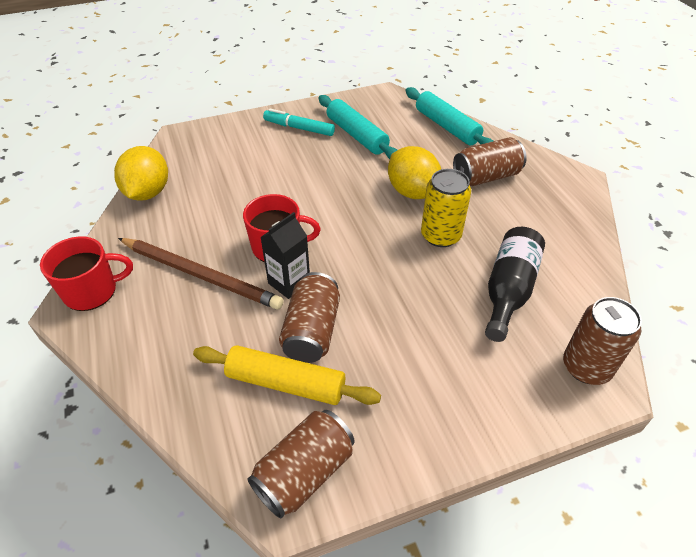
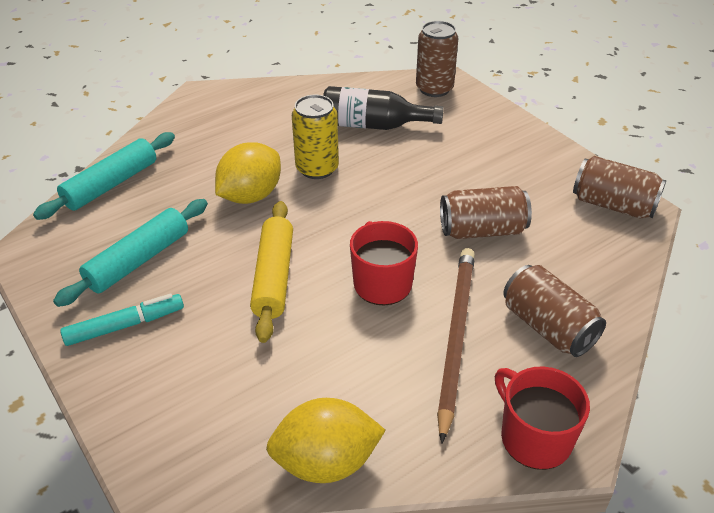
camera: 105 degrees left, 5 degrees down
yellow rolling pin [193,345,381,405] -> yellow rolling pin moved to [250,201,293,343]
black carton [260,212,310,299] -> none
turquoise marker [263,108,335,136] -> turquoise marker turned 120 degrees counterclockwise [60,294,184,346]
brown can [453,137,527,186] -> brown can moved to [503,265,606,357]

